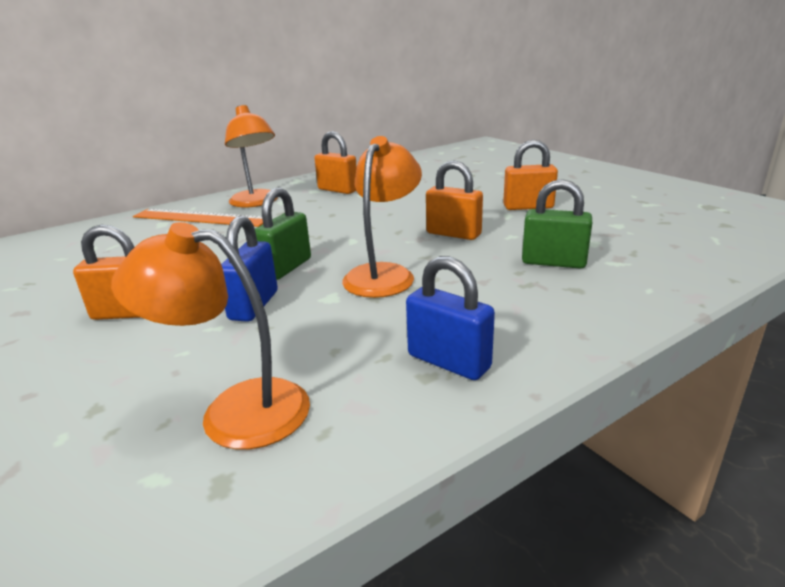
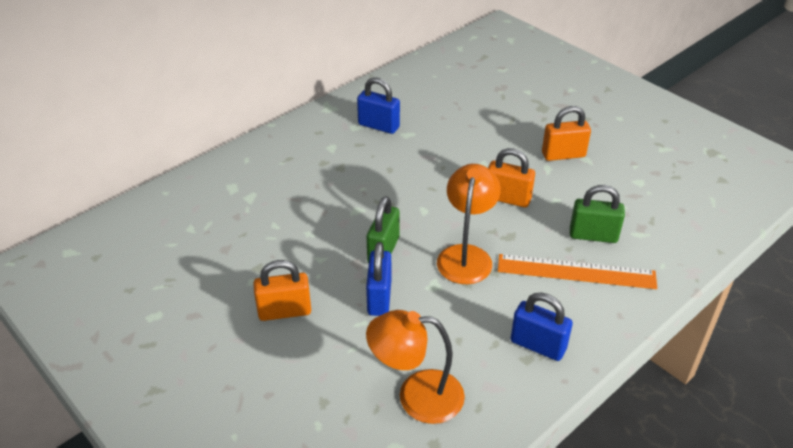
camera: 10 degrees left, 15 degrees up
orange ruler [133,209,263,227] -> orange ruler moved to [498,254,657,289]
orange lamp [225,105,278,207] -> none
orange padlock [315,131,357,194] -> blue padlock [357,77,400,134]

